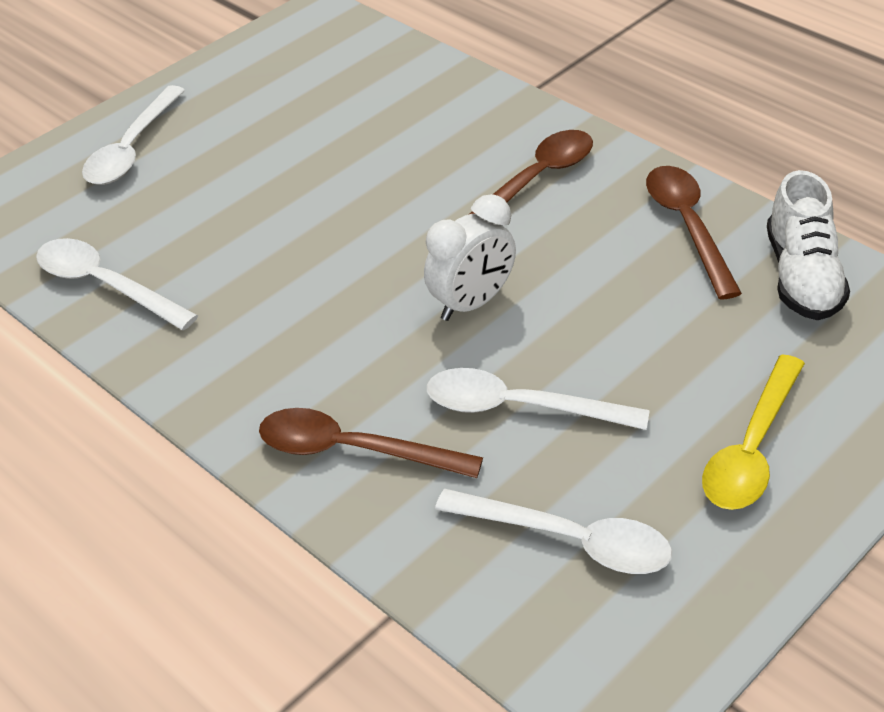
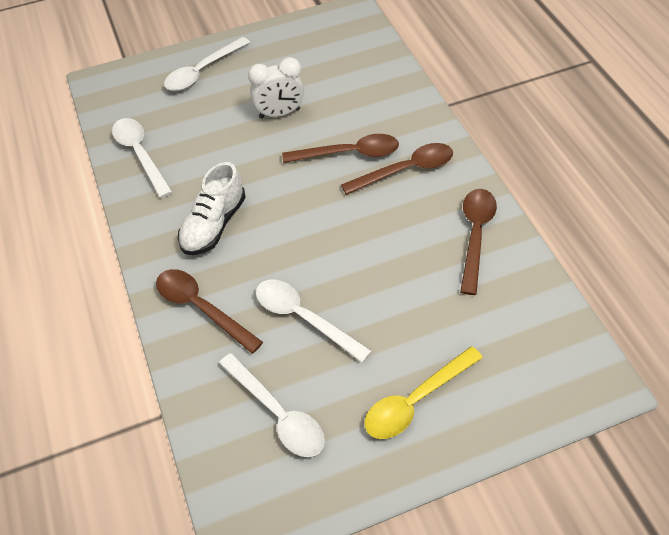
camera: 25 degrees right, 10 degrees up
white clock [424,194,516,321] -> white clock moved to [248,57,304,118]
white shoe [767,170,850,320] -> white shoe moved to [178,162,246,255]
none -> brown spoon [282,134,399,163]

